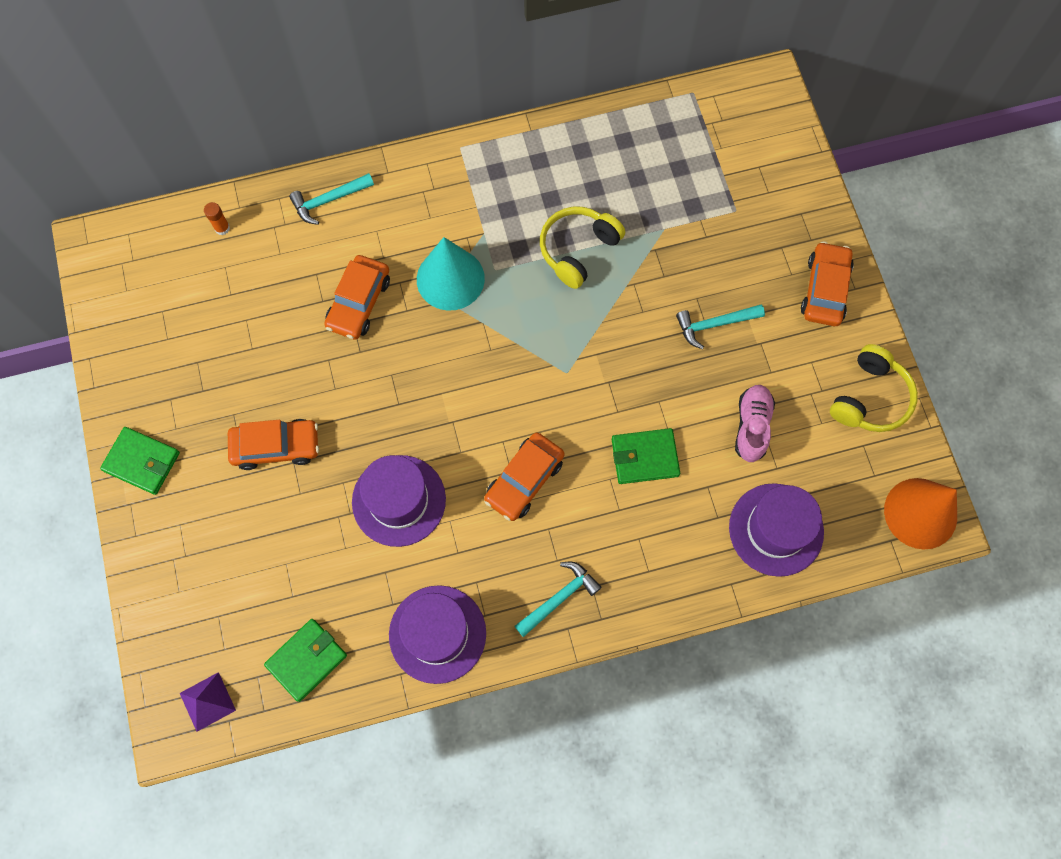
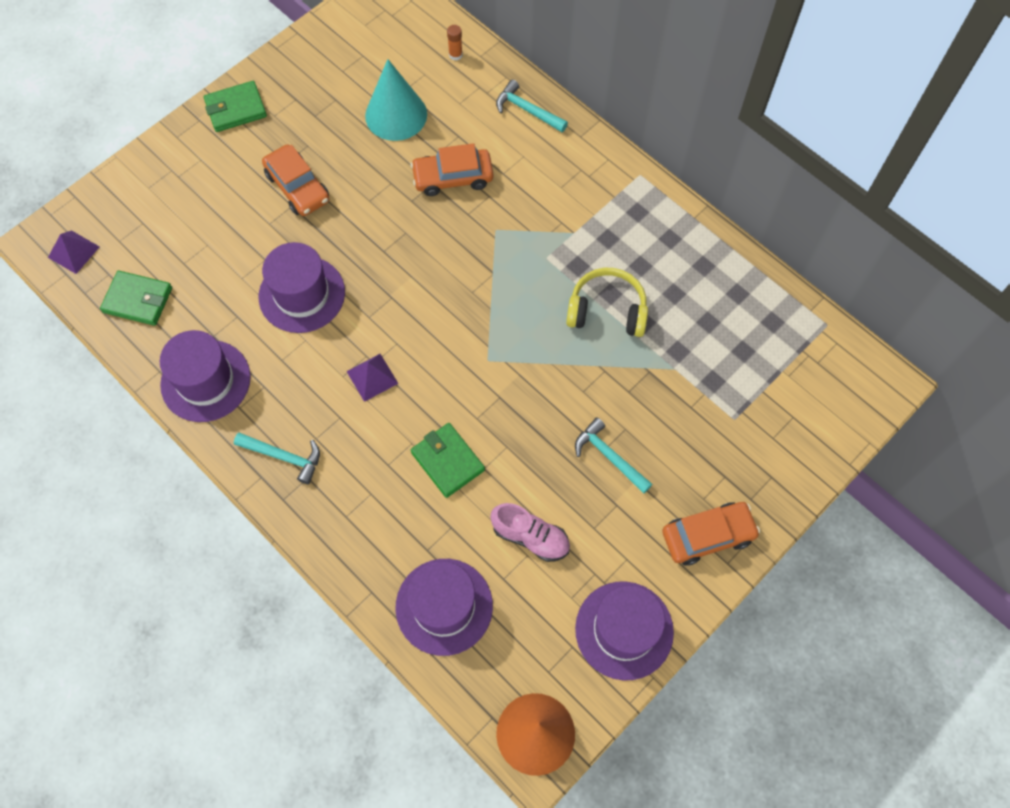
camera: 60 degrees right, 5 degrees down
green wallet [100,427,180,495] -> green wallet turned 75 degrees clockwise [204,81,267,132]
turquoise cone [417,237,485,311] -> turquoise cone moved to [365,59,427,141]
orange car [484,432,564,521] -> purple pyramid [346,354,399,402]
pink shoe [735,385,775,462] -> pink shoe turned 45 degrees clockwise [490,503,570,562]
yellow headphones [830,344,918,432] -> purple hat [575,581,674,680]

